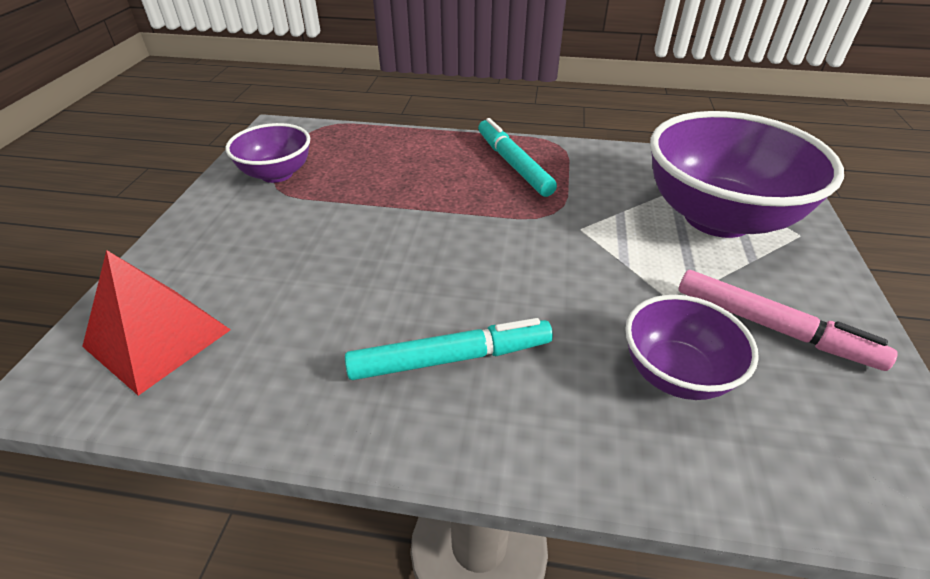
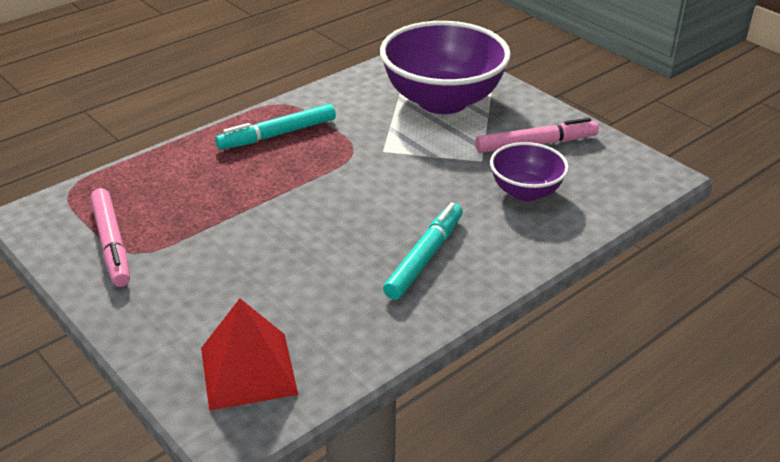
camera: 50 degrees left, 5 degrees down
purple bowl [225,123,310,183] -> pink marker [90,188,130,287]
turquoise marker [478,118,557,197] -> turquoise marker turned 45 degrees counterclockwise [215,104,336,150]

